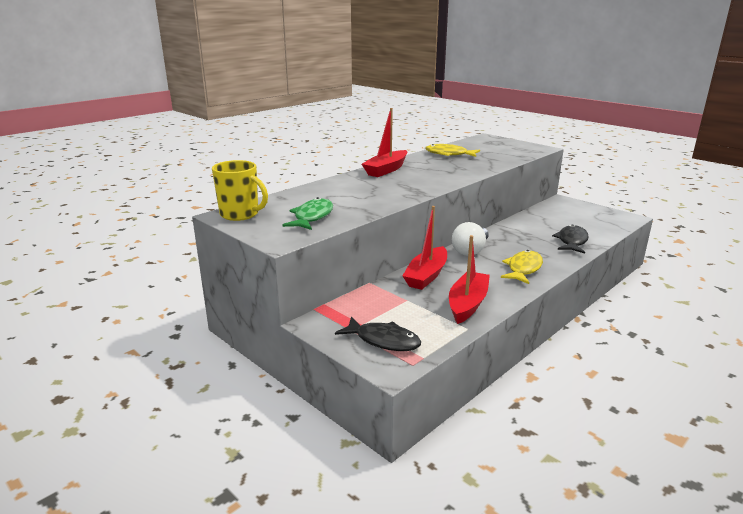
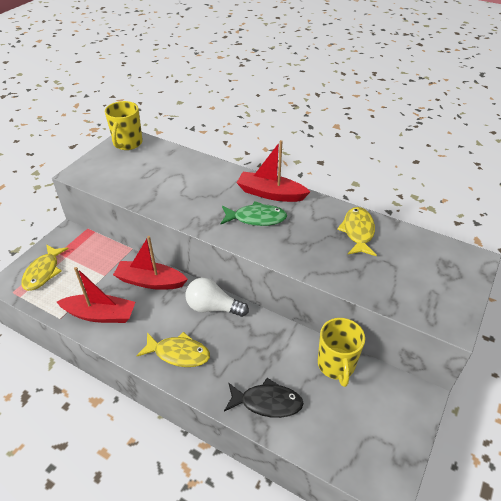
camera: 75 degrees right, 20 degrees up
green fish [282,197,333,230] -> green fish moved to [220,201,287,226]
black fish [335,317,421,351] -> yellow fish [21,244,69,291]
none -> yellow mug [318,318,365,387]

